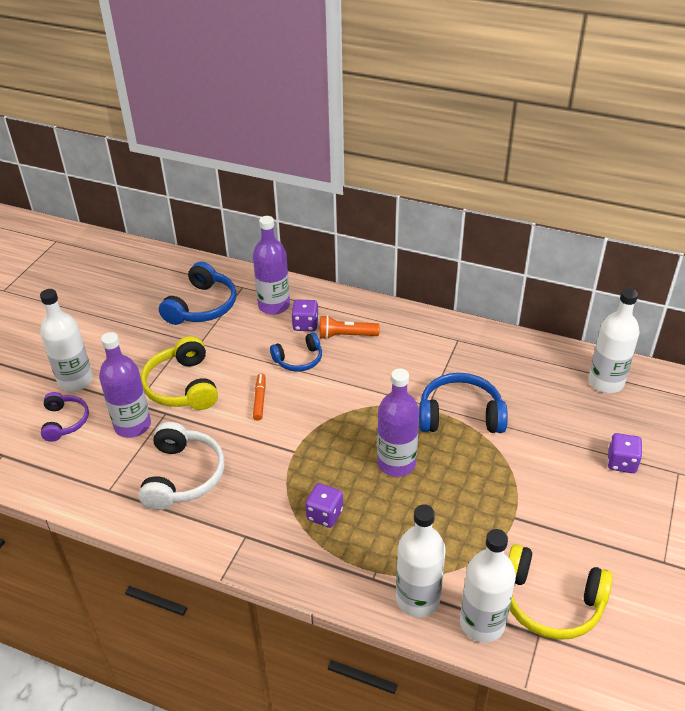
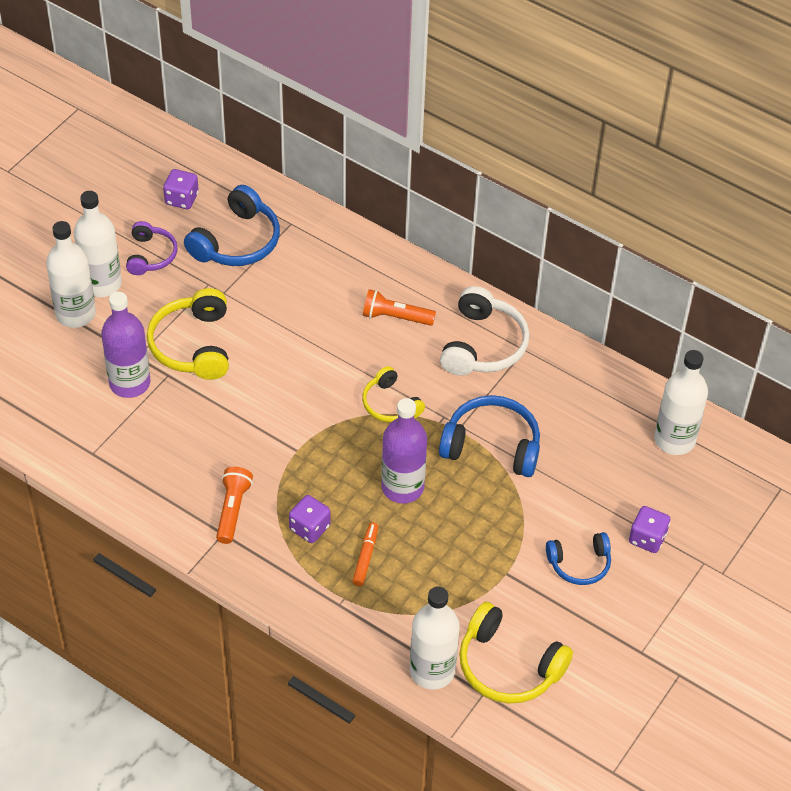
camera: 10 degrees right, 10 degrees up
purple headphones [41,392,89,442] -> purple headphones moved to [126,221,177,275]
white headphones [138,422,225,510] -> white headphones moved to [440,286,529,376]
purple bottle [253,216,290,315] -> none
orange marker [253,373,266,421] -> orange marker moved to [352,522,378,586]
blue headphones [270,333,322,372] -> blue headphones moved to [546,532,611,585]
purple dice [291,299,319,331] -> purple dice moved to [163,169,199,209]
white bottle [396,504,446,617] -> white bottle moved to [74,191,122,297]
none -> orange flashlight [216,467,253,544]
none -> yellow headphones [362,366,425,422]

